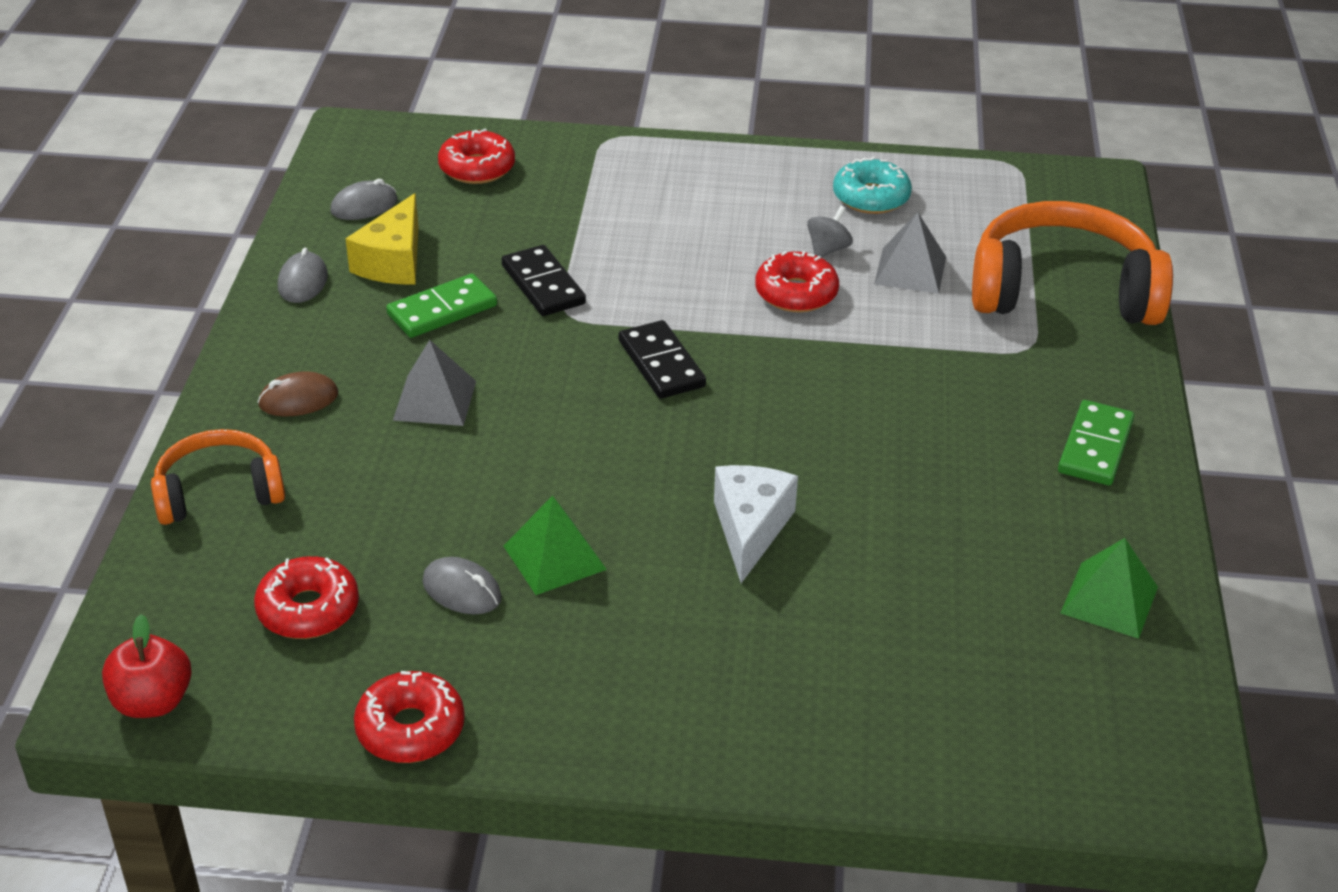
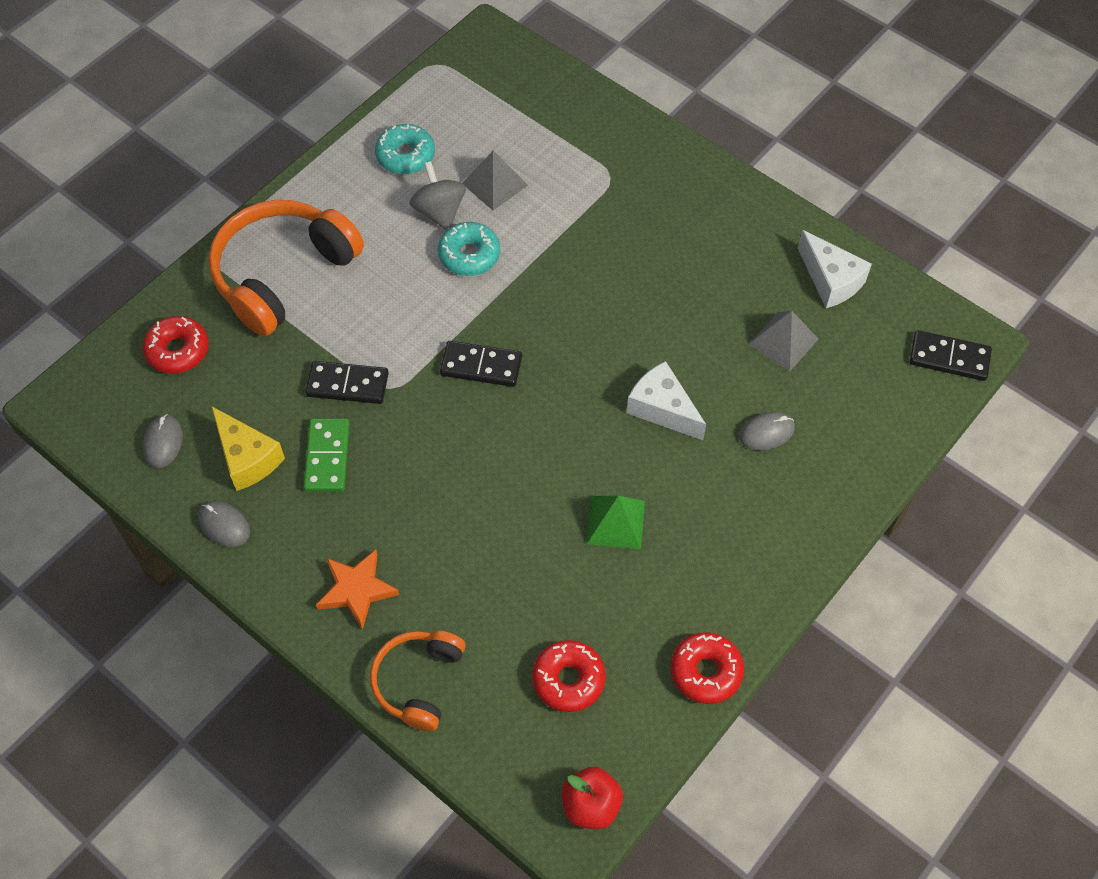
camera: 55 degrees left, 20 degrees up
brown mouse [258,371,338,417] -> orange star [316,549,400,630]
grey pyramid [393,340,476,426] -> grey pyramid moved to [749,311,818,372]
grey mouse [422,557,502,615] -> grey mouse moved to [739,412,795,450]
red donut [755,251,839,312] -> turquoise donut [438,222,500,276]
grey spinning top [807,205,853,258] -> grey spinning top [410,161,466,231], size x1.56
orange headphones [972,201,1173,325] -> orange headphones moved to [208,200,364,336]
green domino [1058,400,1134,486] -> none
green pyramid [1061,538,1158,639] -> white cheese [798,230,872,308]
none -> black domino [909,330,992,381]

